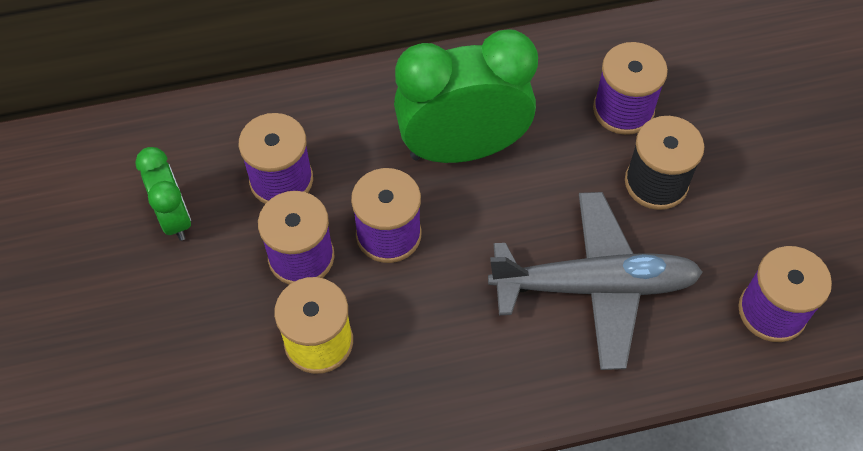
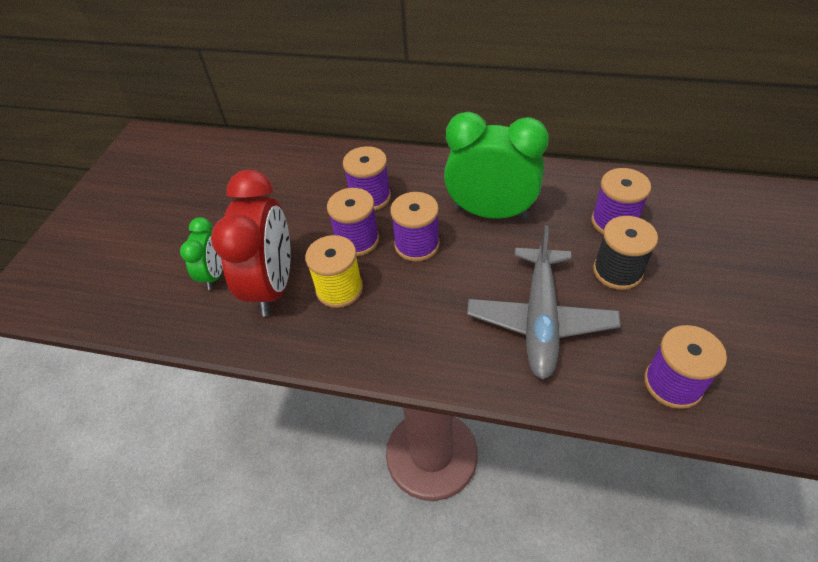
camera: 30 degrees right, 10 degrees down
green clock [135,147,191,241] -> green clock moved to [180,217,223,290]
grey plane [488,192,703,370] -> grey plane turned 75 degrees clockwise [467,226,621,380]
none -> red clock [211,170,291,316]

